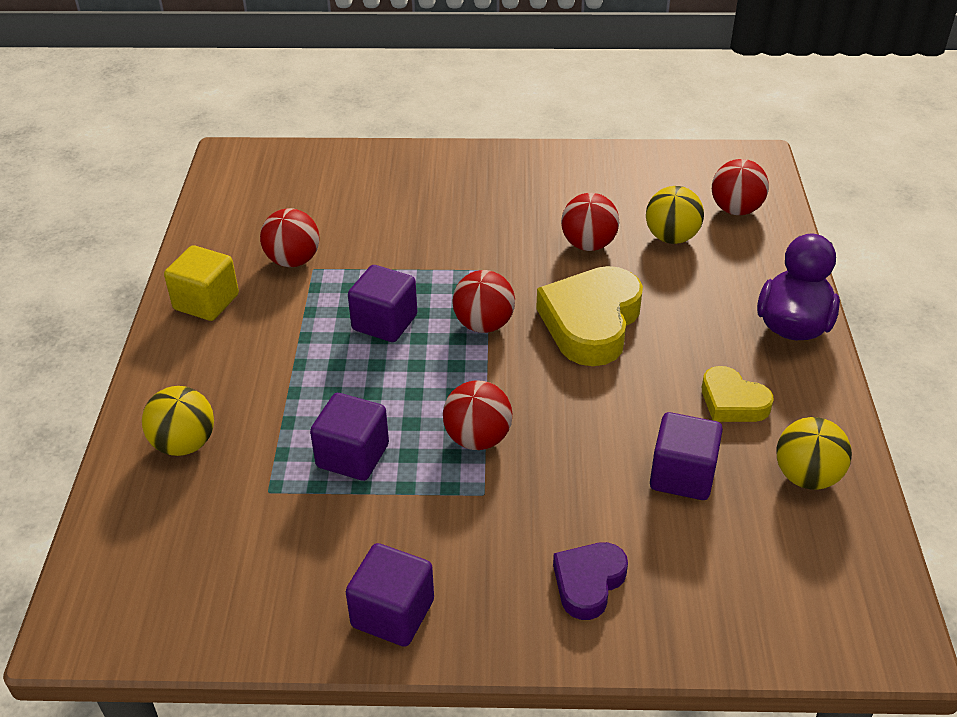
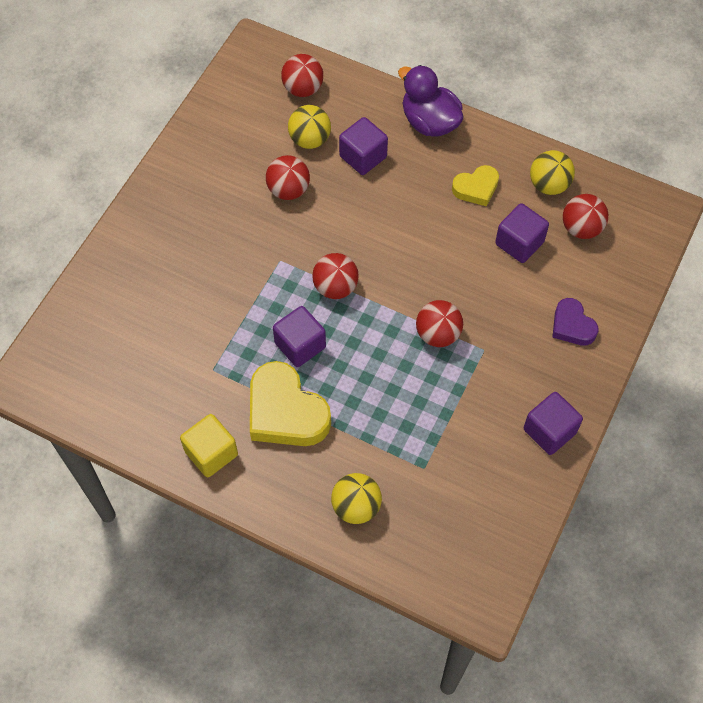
camera: 65 degrees left, 20 degrees up
red ball [260,208,320,267] -> red ball moved to [563,194,608,239]
purple cube [310,393,389,481] -> purple cube moved to [339,117,388,175]
yellow heart [536,266,643,366] -> yellow heart moved to [250,361,331,446]

